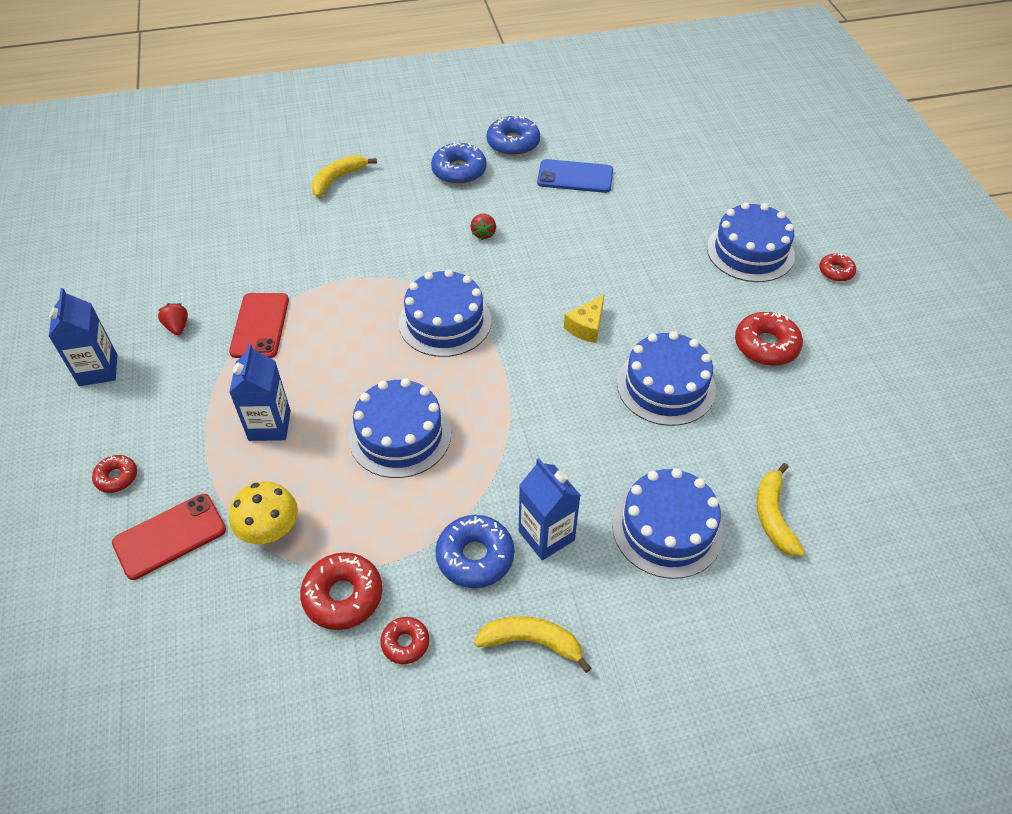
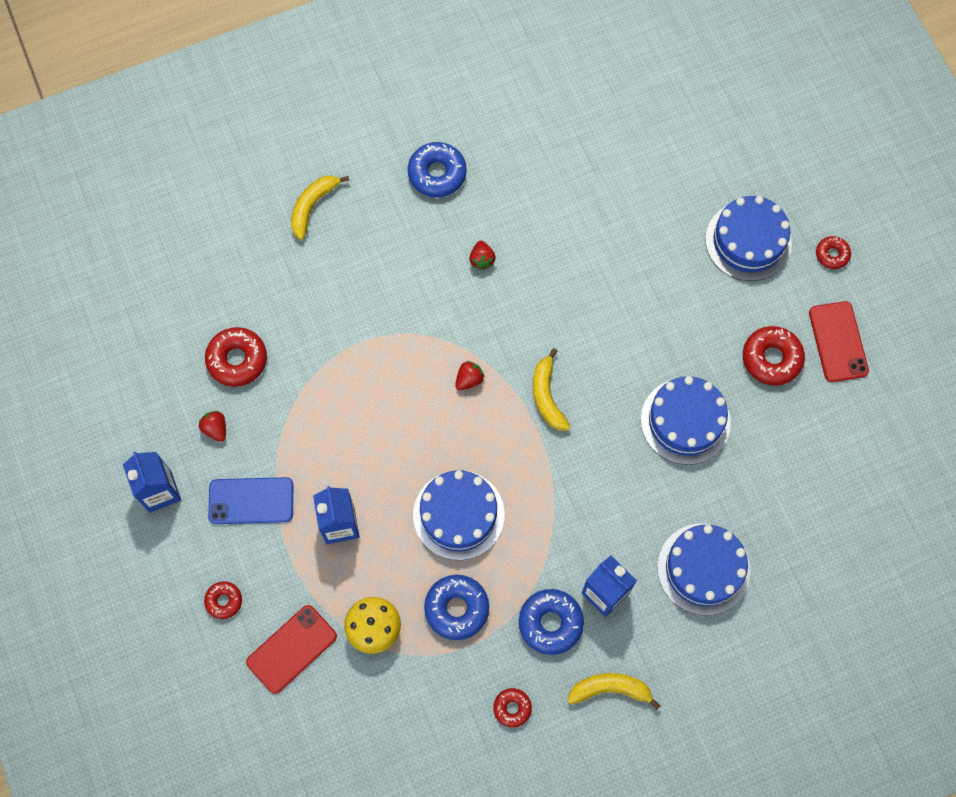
camera: 10 degrees left, 20 degrees up
red phone [229,293,289,358] -> red phone moved to [809,301,869,382]
red donut [300,552,382,630] -> red donut moved to [205,327,267,387]
blue cake [399,269,491,357] -> red strawberry [455,361,485,391]
blue donut [487,115,540,156] -> blue donut moved to [424,575,489,640]
blue phone [537,159,613,193] -> blue phone moved to [208,477,293,524]
yellow cheese [564,294,604,343] -> none
yellow banana [757,463,805,557] -> yellow banana moved to [533,348,570,431]

